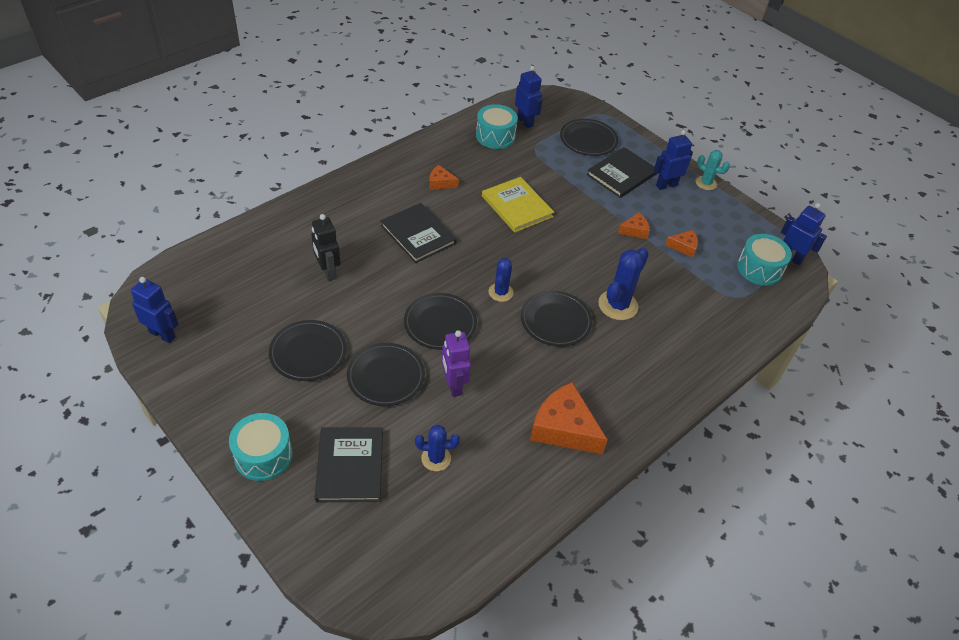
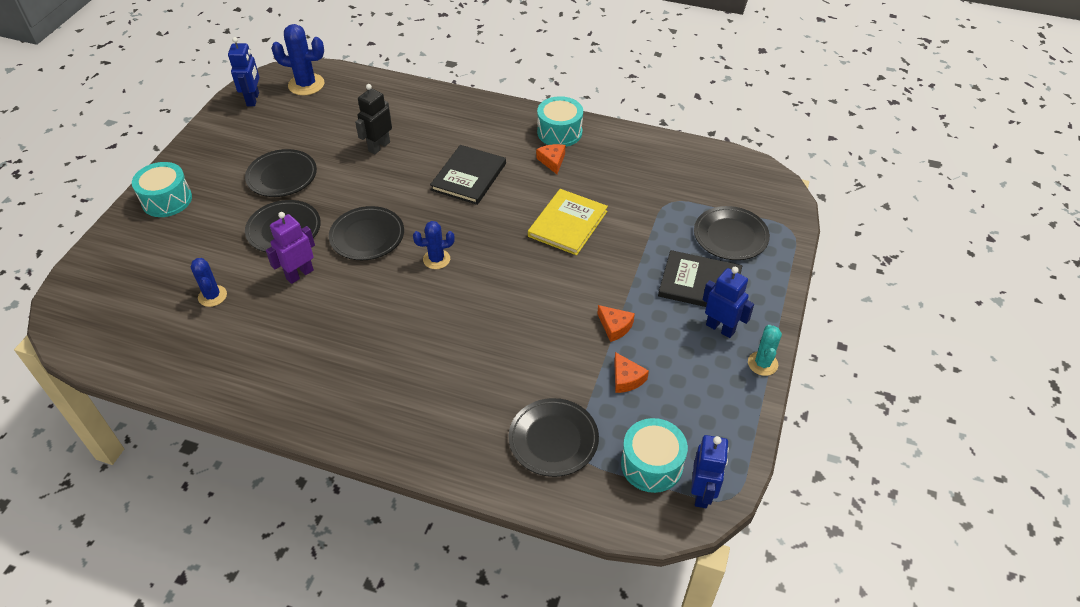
camera: 65 degrees right, 0 degrees up
black book [315,427,383,502] -> none
turquoise drum [476,104,518,149] -> turquoise drum moved to [537,96,583,147]
blue robot [515,66,542,128] -> none
black plate [521,291,593,347] -> black plate moved to [509,398,599,477]
orange cheese [530,382,608,455] -> none
blue cactus [598,248,649,320] -> blue cactus moved to [271,24,325,95]

